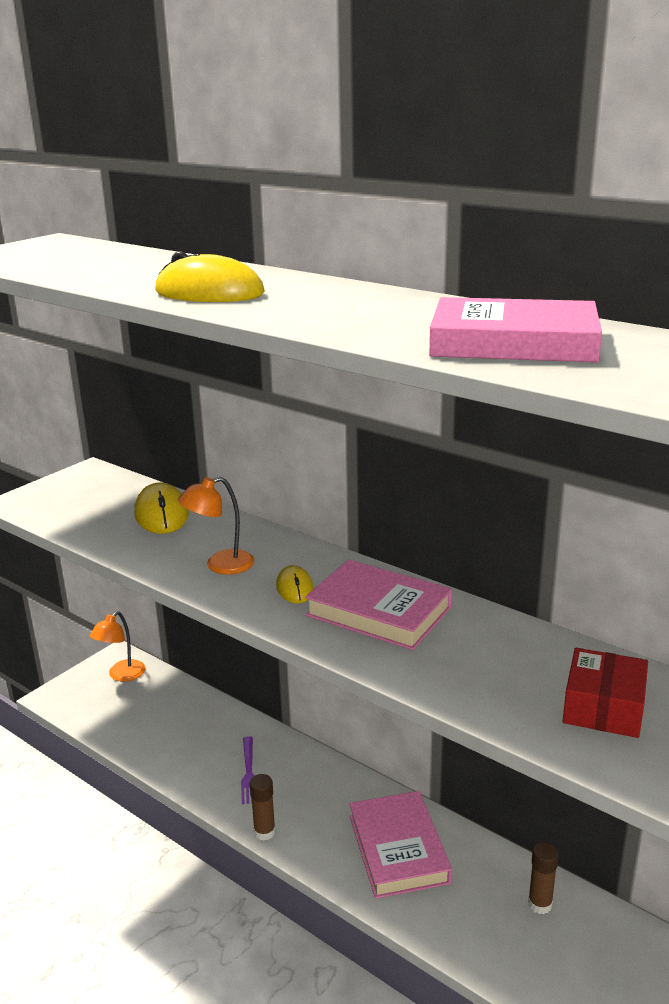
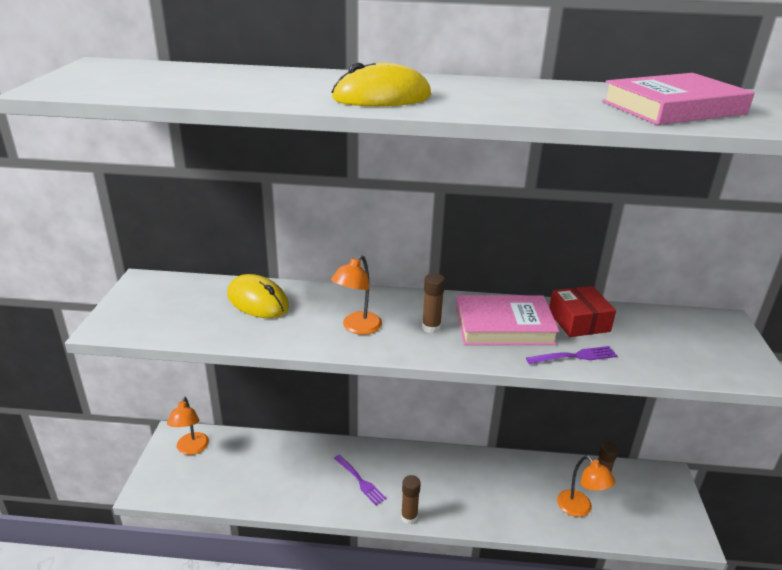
camera: 35 degrees left, 5 degrees up
yellow mouse [276,565,314,603] -> brown glue stick [422,273,445,333]
pink book [349,791,452,899] -> none
red box [563,648,648,738] -> red box moved to [549,286,616,337]
none -> purple fork [526,346,617,364]
none -> orange lamp [557,455,615,517]

